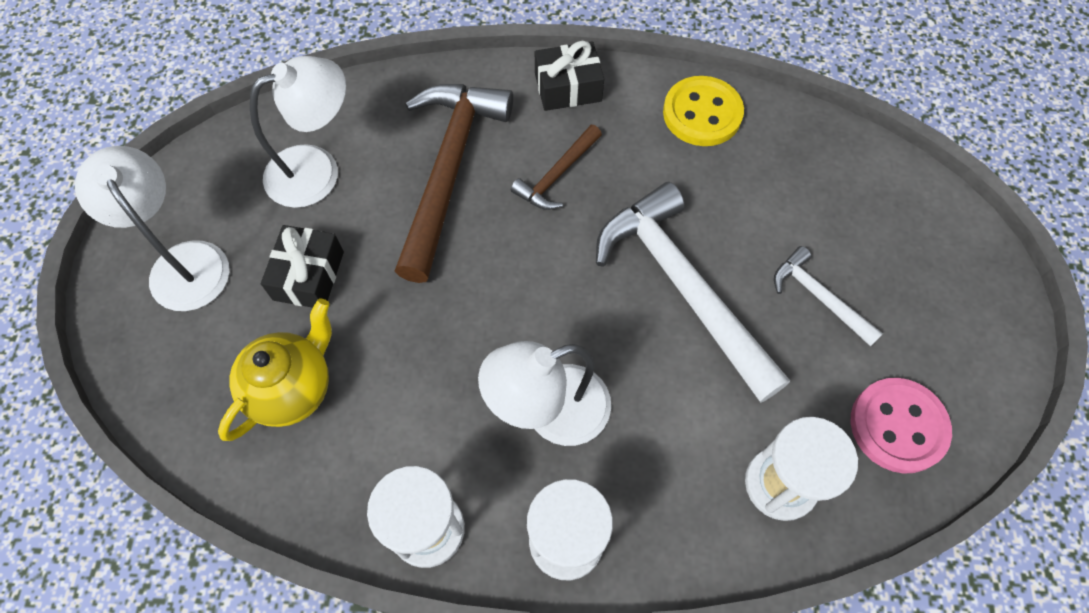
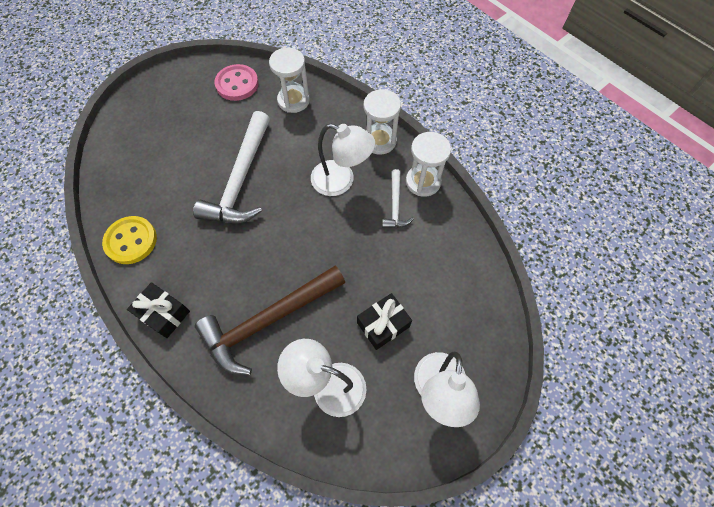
camera: 135 degrees left, 0 degrees up
yellow teapot [218,299,332,441] -> none
brown hammer [511,125,602,210] -> none
white hammer [774,246,883,347] -> white hammer moved to [382,169,414,228]

